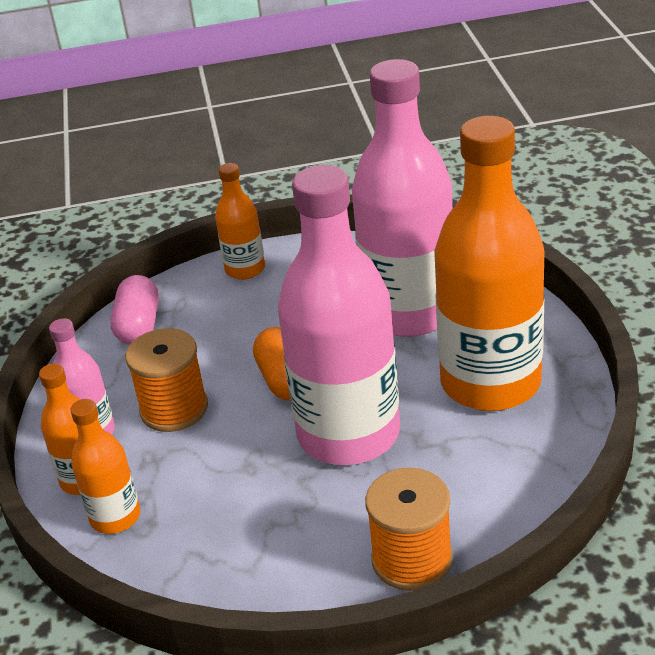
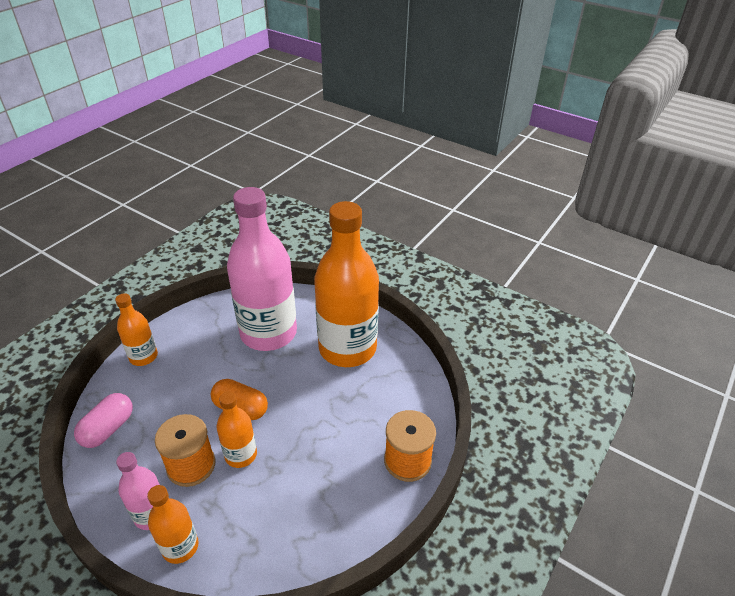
camera: 50 degrees left, 5 degrees up
orange bottle [70,399,140,534] -> orange bottle moved to [216,391,257,468]
pink capsule [110,275,159,344] -> pink capsule turned 75 degrees clockwise [74,393,133,448]
pink bottle [278,165,400,465] -> none

